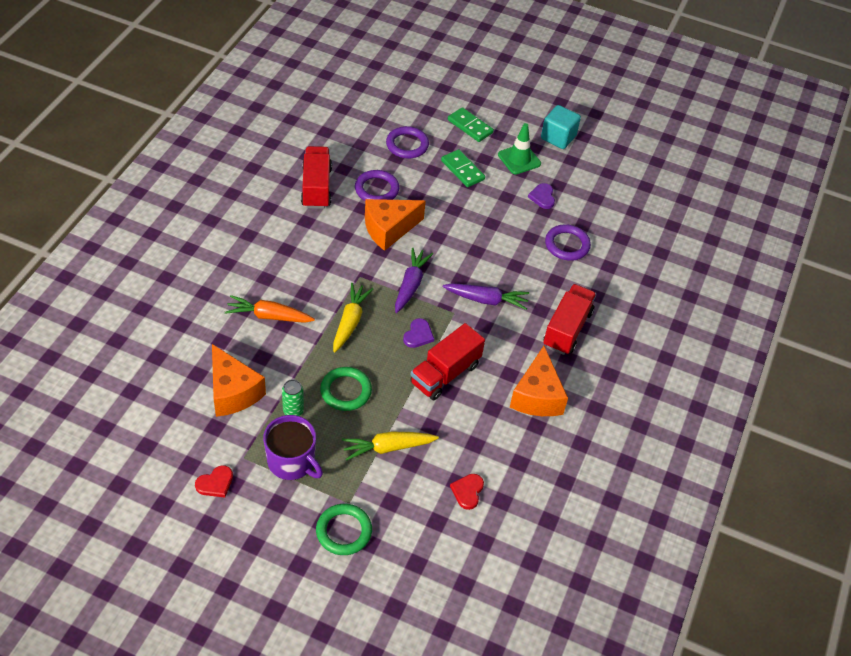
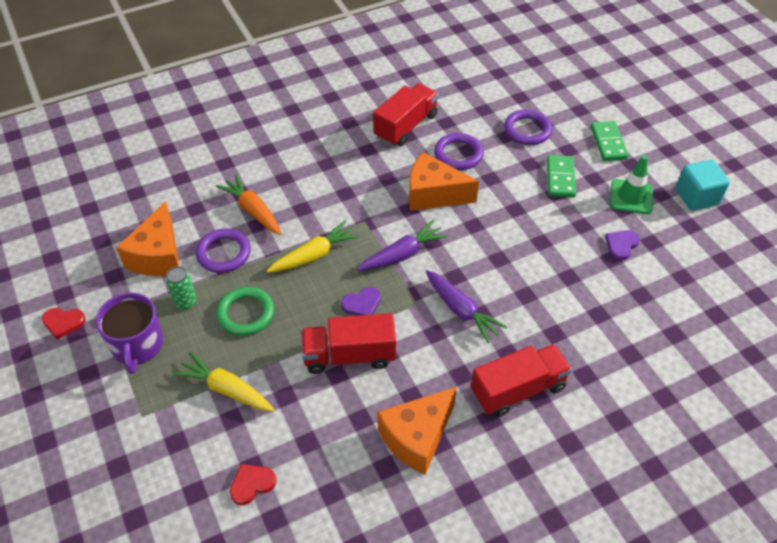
camera: 45 degrees right, 0 degrees up
green ring [316,504,372,555] -> none
purple ring [545,224,591,261] -> purple ring moved to [196,228,251,273]

